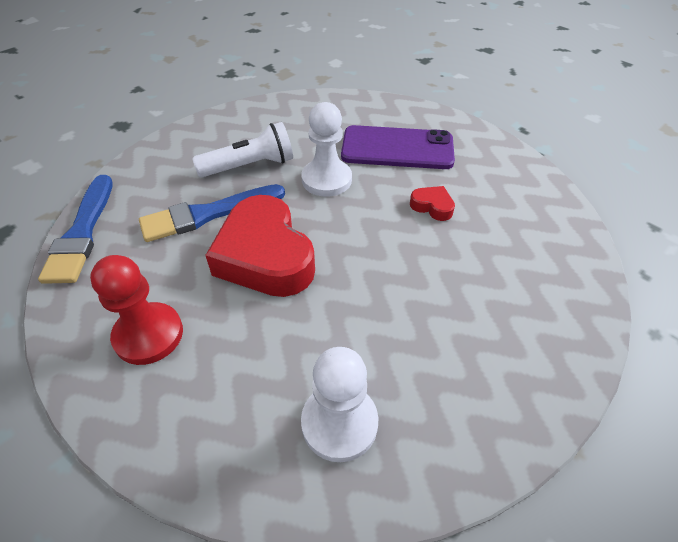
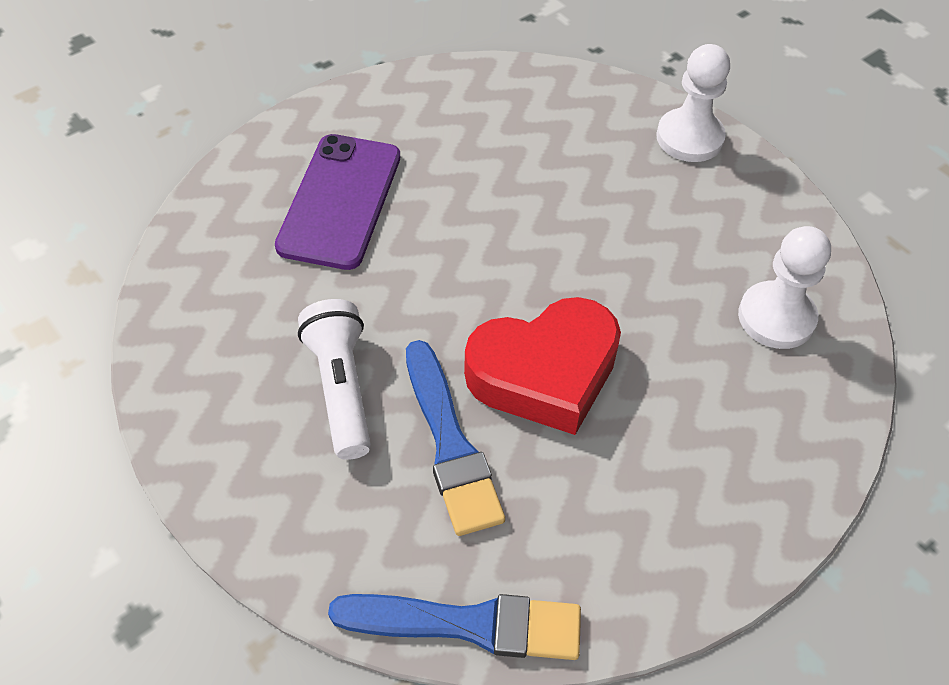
camera: 85 degrees left, 5 degrees up
red pawn [90,255,183,365] -> none
white pawn [301,102,352,197] -> white pawn moved to [656,44,730,162]
red heart [410,186,455,221] -> none

